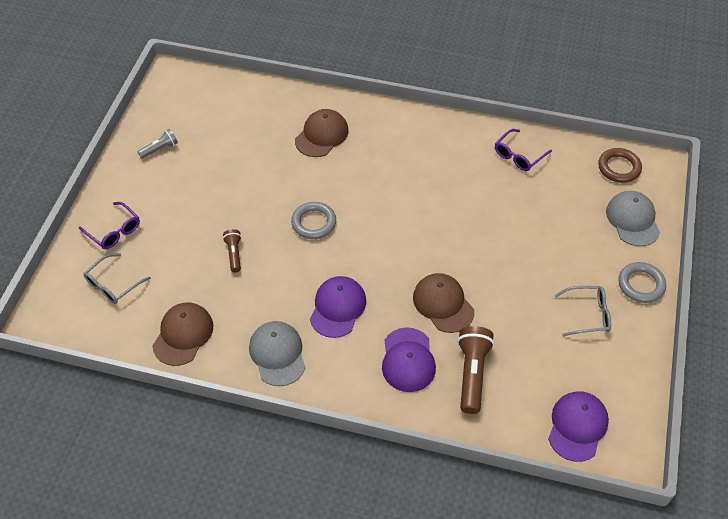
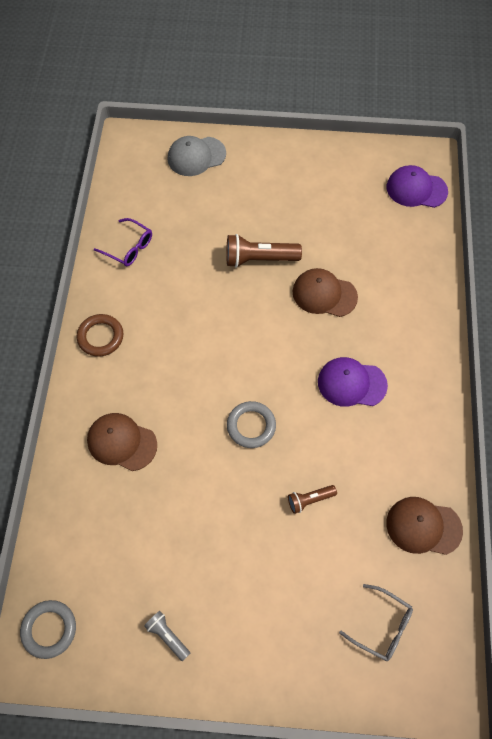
camera: 100 degrees left, 10 degrees up
purple glasses [79,202,140,249] -> none
grey cap [249,321,306,386] -> none
purple cap [382,327,436,392] -> none
brown cap [413,273,474,333] -> brown cap turned 60 degrees clockwise [292,268,358,317]
brown flashlight [457,326,494,414] -> brown flashlight moved to [226,234,302,268]
grey glasses [555,286,611,336] -> none
brown ring [598,148,642,183] -> brown ring moved to [77,314,123,357]
grey ring [618,262,666,303] -> grey ring moved to [20,600,76,659]

